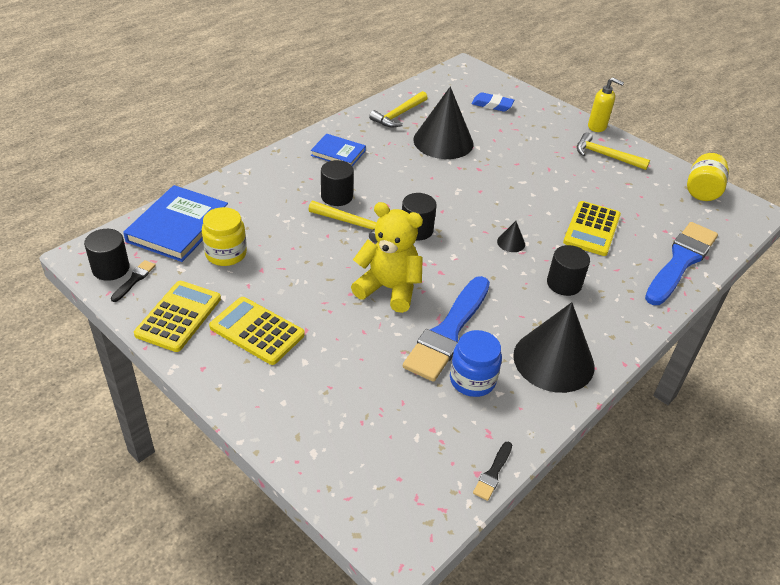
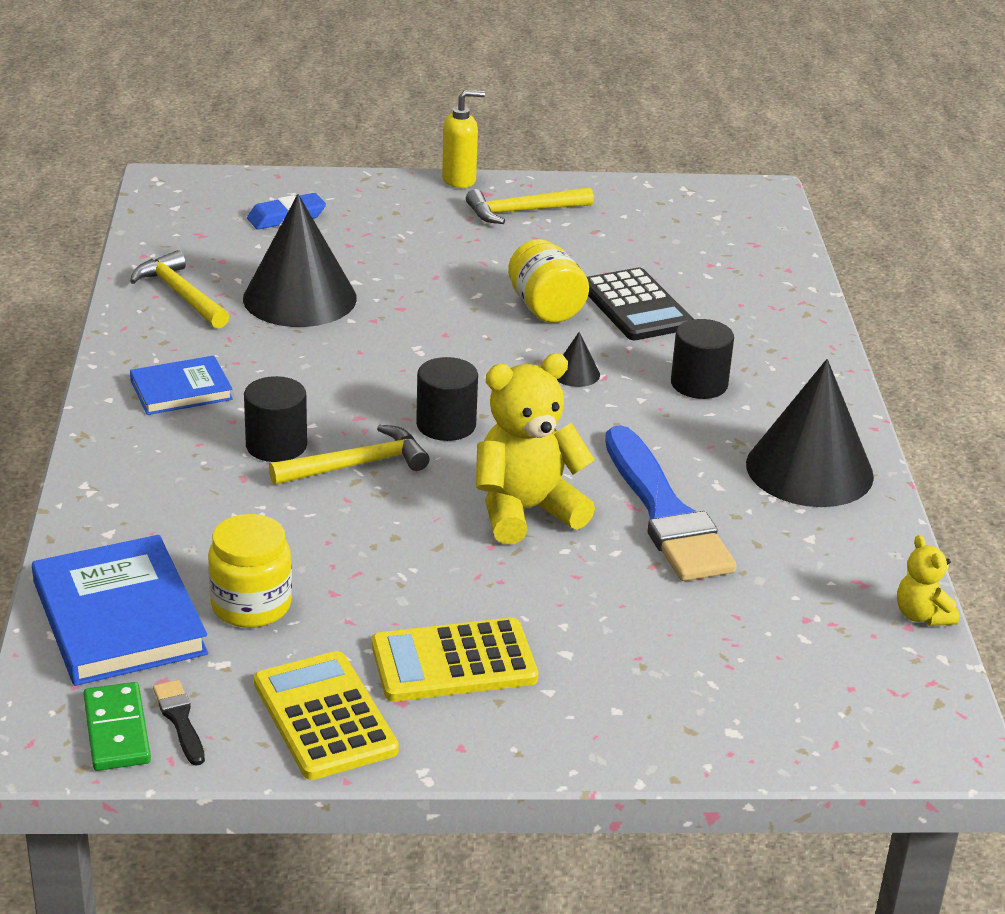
camera: 45 degrees left, 10 degrees down
black cylinder [84,229,130,281] -> green domino [83,682,151,771]
yellow hammer [369,91,428,127] -> yellow hammer turned 150 degrees clockwise [130,250,229,328]
blue jar [450,330,502,397] -> none
black brush [473,442,512,501] -> yellow teddy bear [897,535,959,626]
yellow calculator [563,201,621,256] -> black calculator [587,267,693,340]
blue brush [645,222,718,305] -> none
yellow jar [687,153,729,201] -> yellow jar moved to [508,239,589,323]

